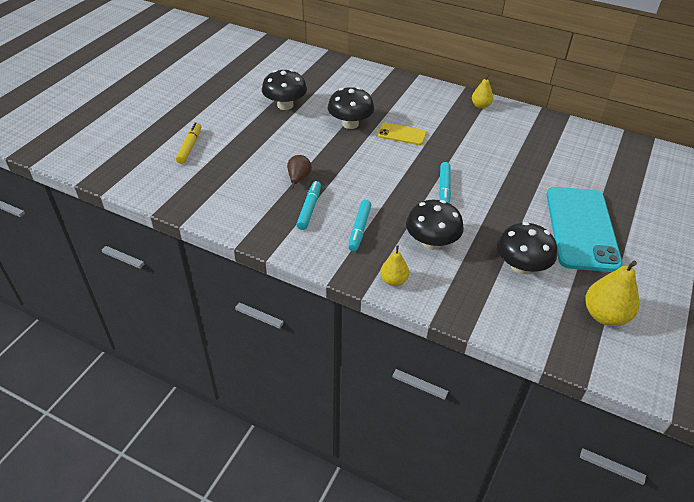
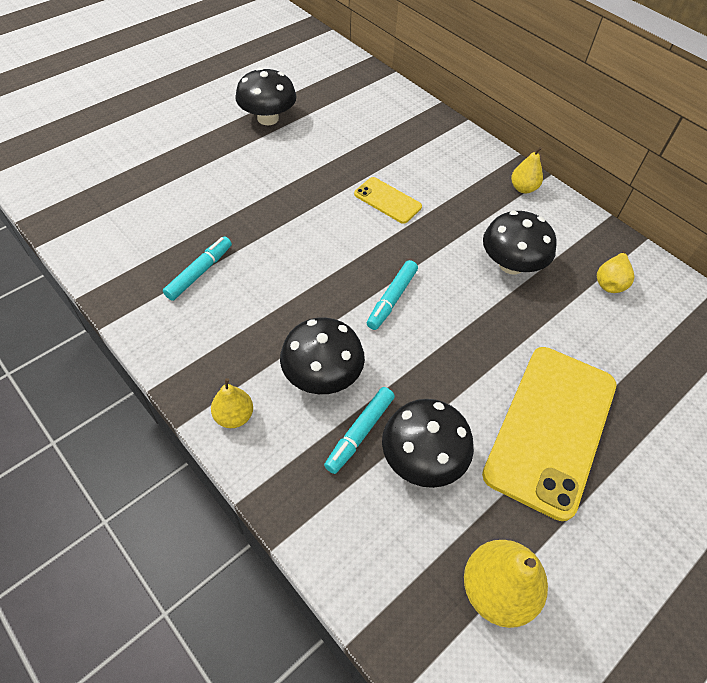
camera: 20 degrees right, 10 degrees up
yellow marker [176,122,201,164] -> none
brown pear [287,155,312,189] -> none
black mushroom [327,87,374,129] -> black mushroom moved to [483,211,557,274]
turquoise marker [348,200,371,251] -> turquoise marker moved to [324,387,395,474]
turquoise phone [546,187,623,272] -> yellow phone [482,347,616,521]
none -> yellow pear [597,251,634,293]

